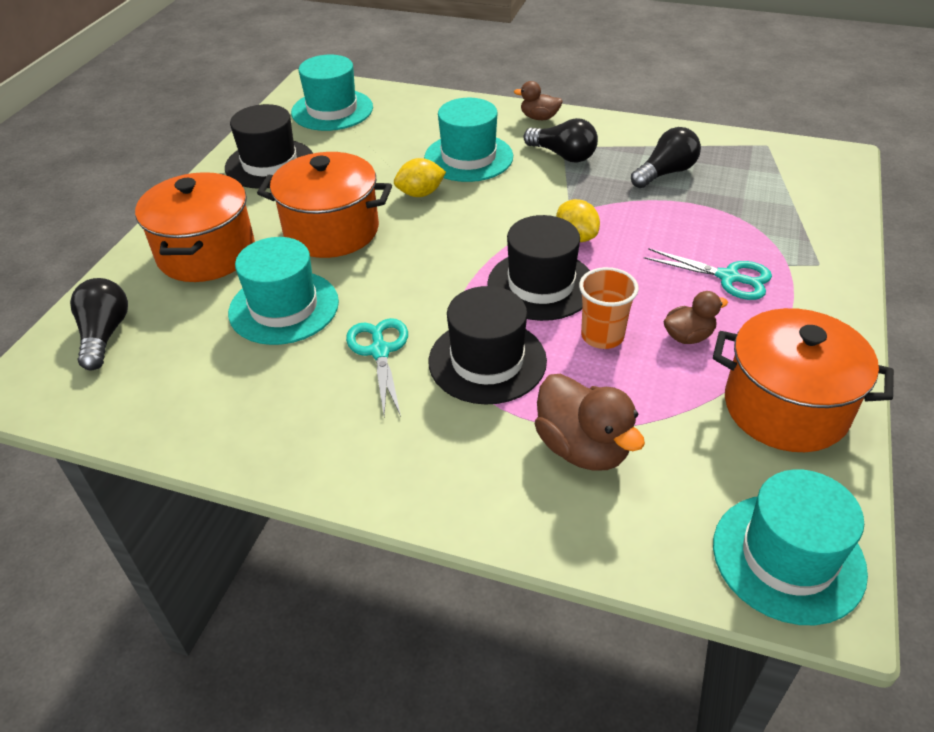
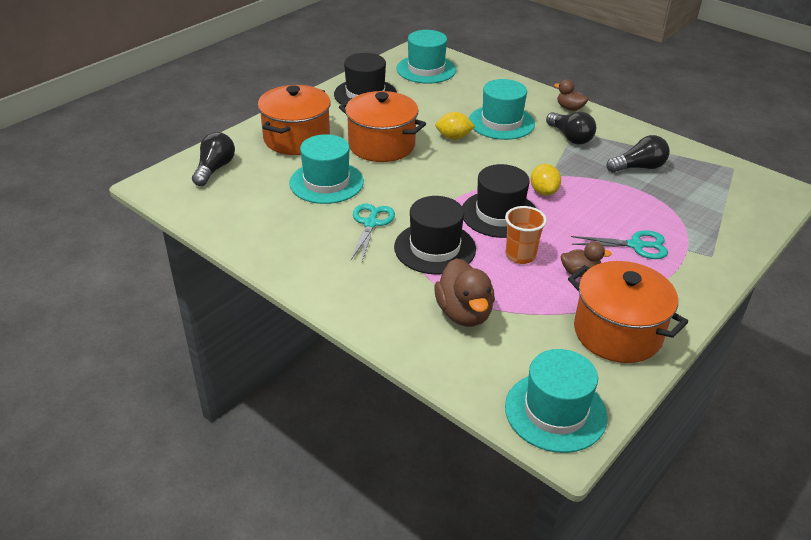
camera: 20 degrees right, 5 degrees down
turquoise scissors [644,248,772,300] -> turquoise scissors turned 45 degrees counterclockwise [571,230,668,259]

